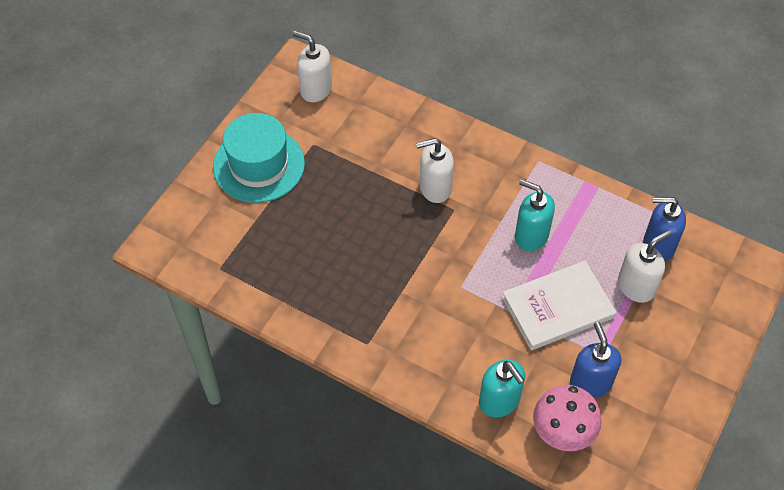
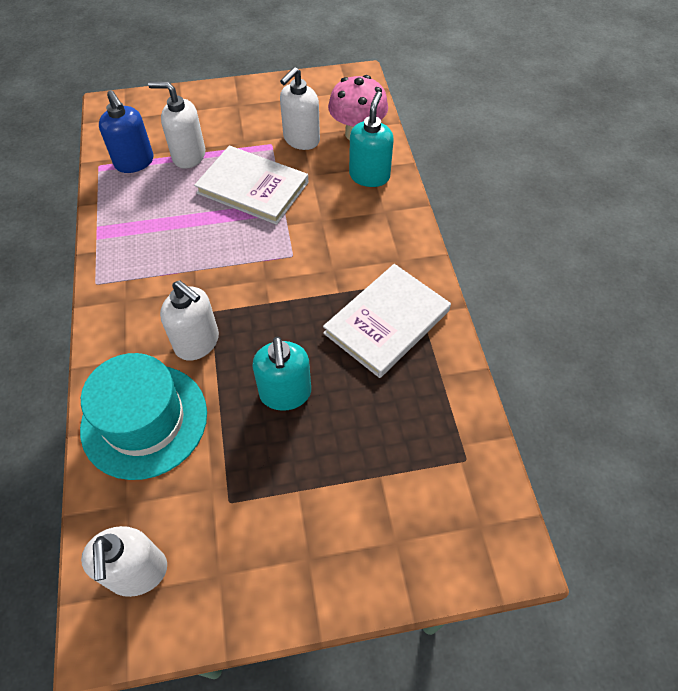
camera: 130 degrees left, 0 degrees up
turquoise hat [213,113,305,203] -> turquoise hat moved to [80,353,207,480]
turquoise soap dispenser [515,179,555,251] -> turquoise soap dispenser moved to [252,337,311,411]
blue soap dispenser [570,322,621,398] -> white soap dispenser [280,67,320,150]
none -> white book [323,264,451,378]

